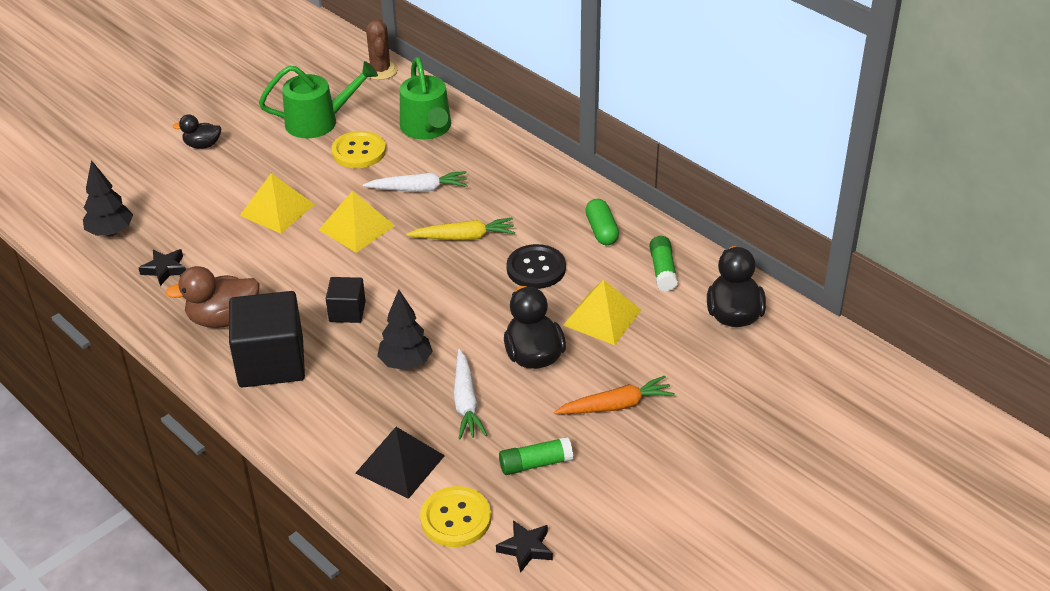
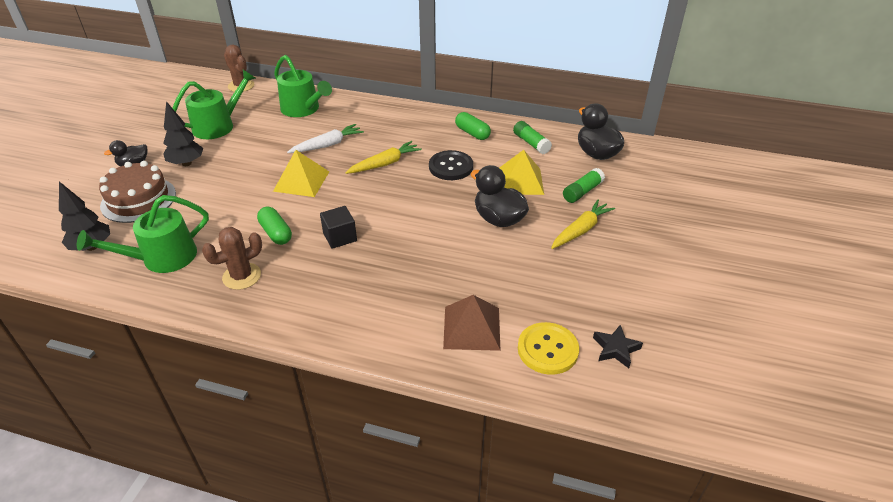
camera: 30 degrees left, 0 degrees up
black star [139,249,186,286] -> green watering can [77,195,209,273]
brown duck [166,266,260,328] -> brown cactus [202,227,262,290]
black cube [229,291,305,387] -> none
yellow pyramid [240,173,315,234] -> none
yellow button [331,131,386,168] -> none
black pyramid [356,427,445,499] -> brown pyramid [443,295,501,351]
black tree [377,289,433,370] -> black tree moved to [164,101,203,166]
white carrot [453,349,487,439] -> none
green glue stick [499,437,573,475] -> green glue stick moved to [563,168,605,203]
orange carrot [554,376,675,414] -> yellow carrot [551,200,615,249]
none -> brown cake [99,161,176,223]
none -> green capsule [257,207,292,245]

